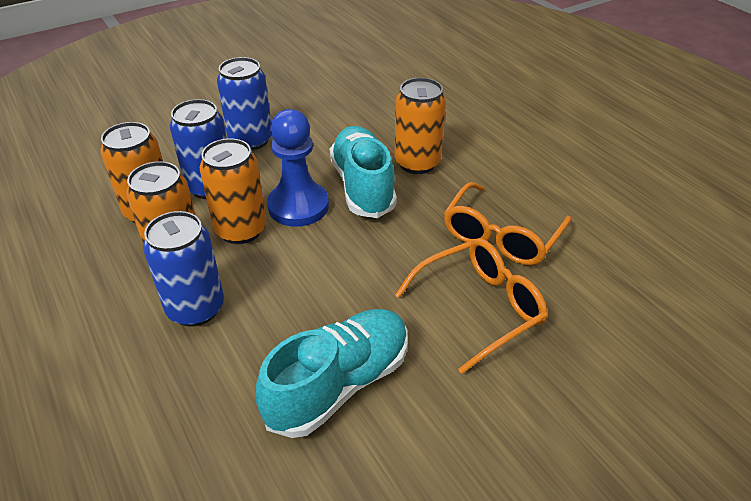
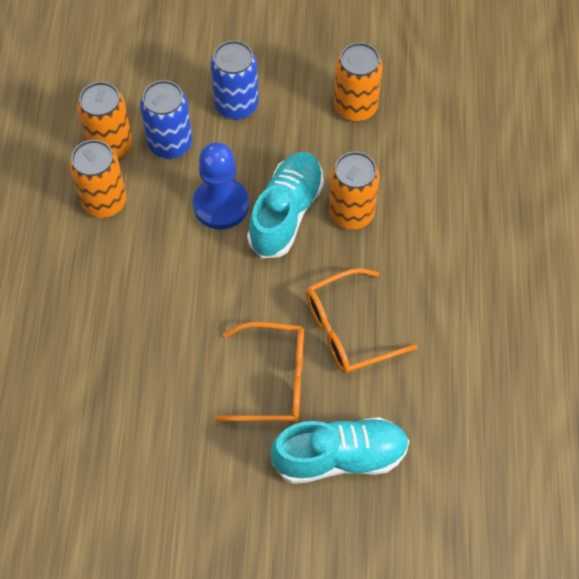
camera: 35 degrees right, 20 degrees up
blue can [143,211,224,326] -> none
orange can [200,139,266,244] -> orange can moved to [334,42,383,122]
turquoise shoe [256,309,408,438] -> turquoise shoe moved to [270,417,409,484]

